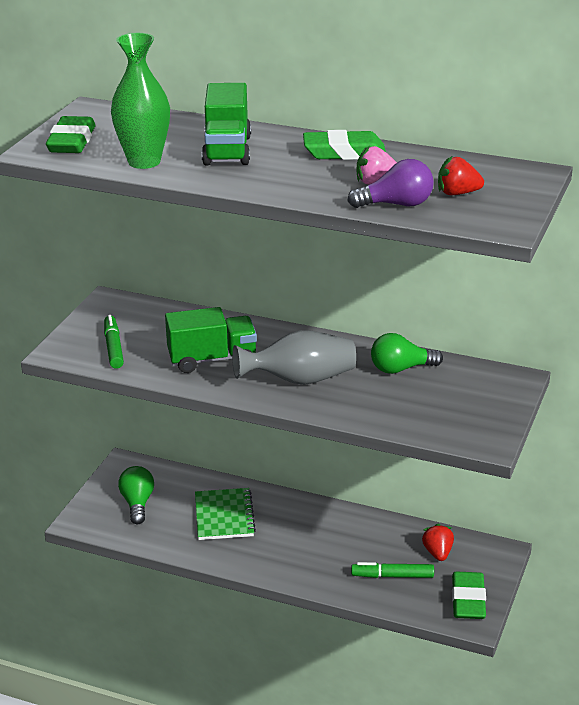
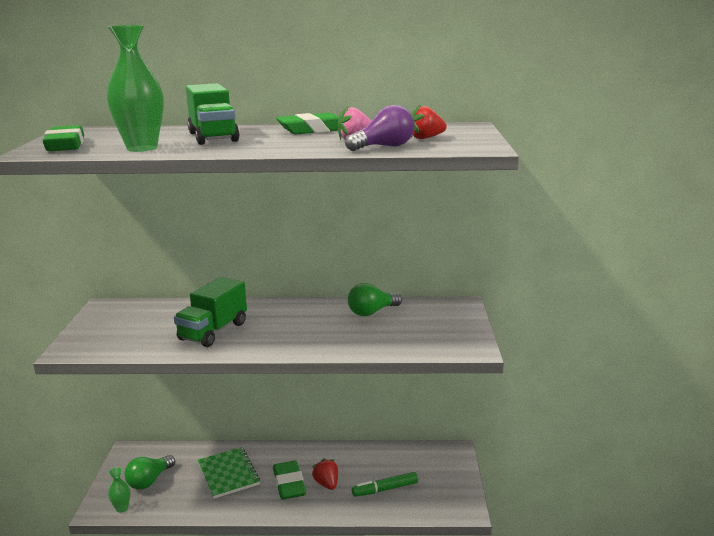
camera: 20 degrees left, 10 degrees down
green marker [104,315,124,369] -> none
green light bulb [118,466,154,524] -> green light bulb turned 120 degrees counterclockwise [125,455,175,490]
green truck [165,307,257,373] -> green truck turned 150 degrees clockwise [174,277,247,347]
grey vase [232,330,356,385] -> none
red strawberry [422,523,454,561] -> red strawberry moved to [312,458,338,490]
green eraser [452,571,486,619] -> green eraser moved to [273,461,306,500]
none -> green vase [108,467,130,513]

